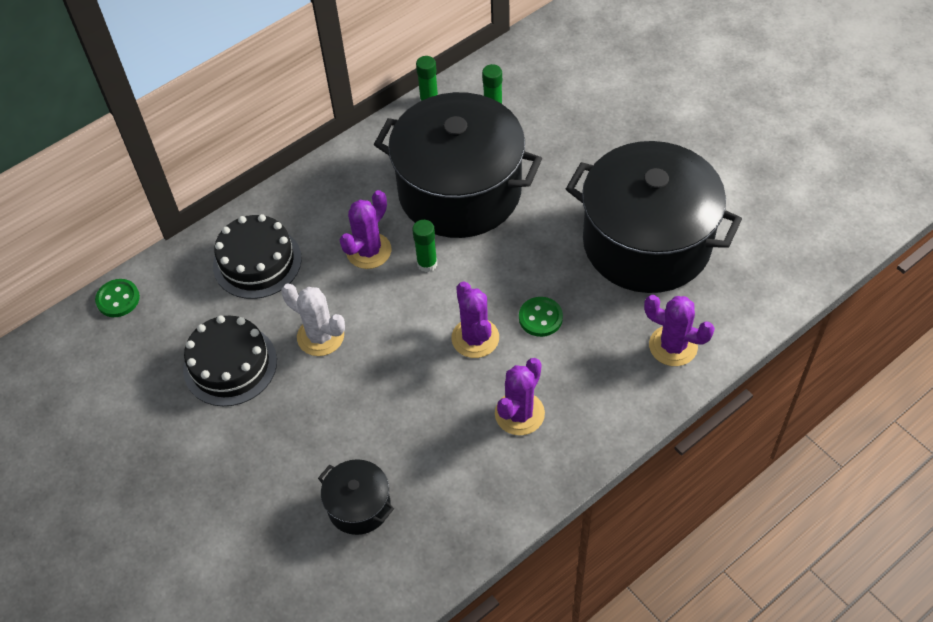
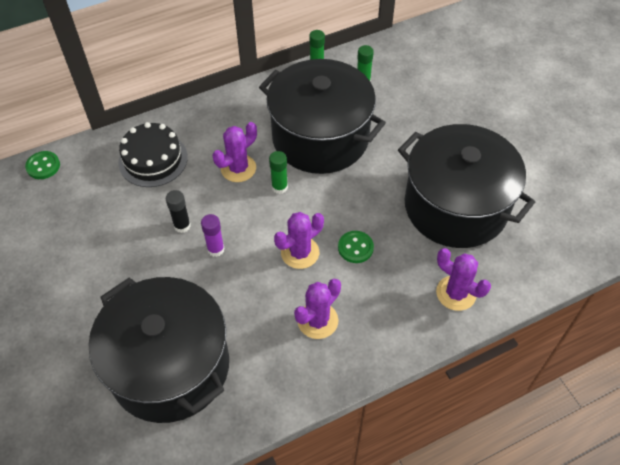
camera: 10 degrees right, 0 degrees up
black cake [183,315,277,406] -> none
white cactus [281,283,345,356] -> black glue stick [166,190,191,233]
black pot [318,459,394,535] -> black pot [89,277,229,423], size x2.31
purple cactus [451,281,499,358] -> purple cactus turned 60 degrees clockwise [274,212,324,269]
none -> purple glue stick [201,214,225,257]

